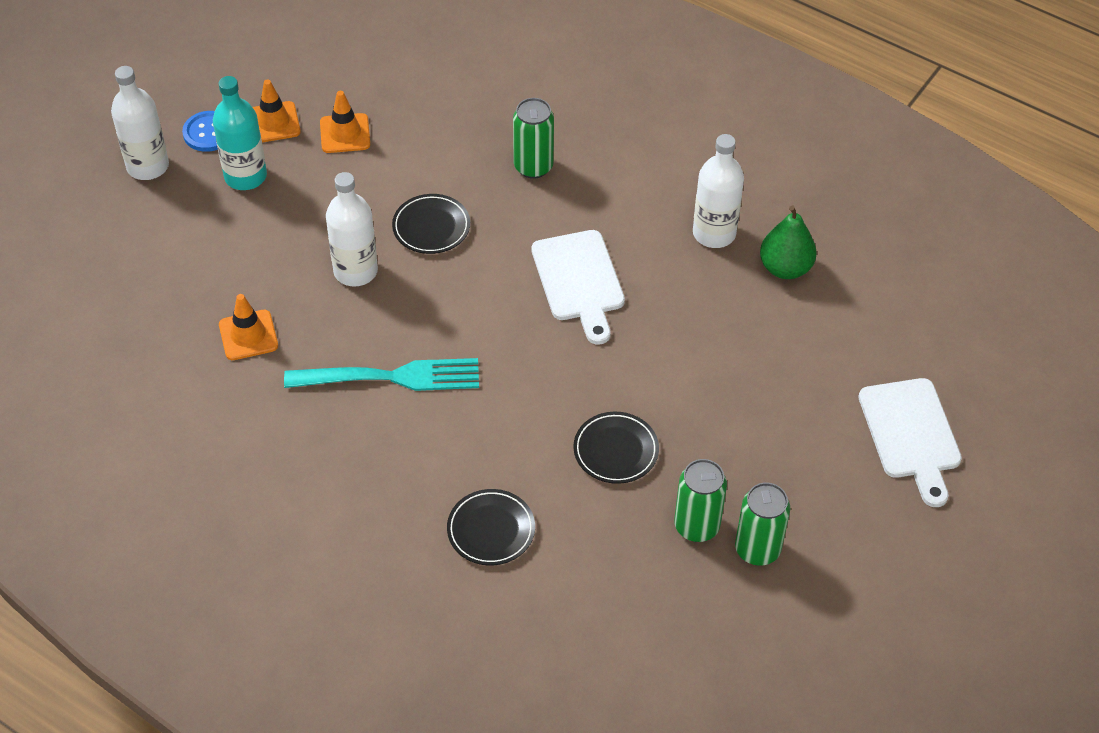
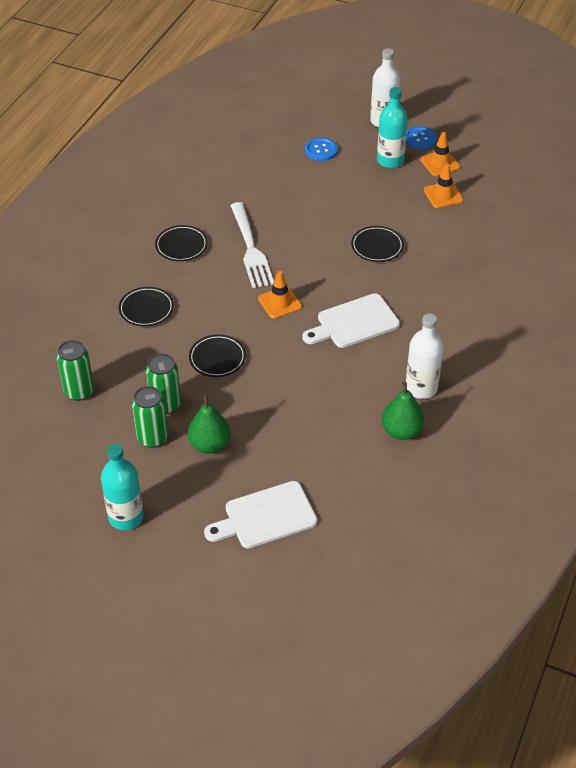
camera: 80 degrees right, 5 degrees down
orange traffic cone [219,294,278,360] -> orange traffic cone moved to [258,271,302,319]
turquoise fork [284,358,479,391] -> white fork [230,202,274,288]
white bottle [326,172,378,286] -> none
green can [513,98,554,179] -> green can moved to [57,340,94,401]
none -> turquoise bottle [101,444,144,530]
none -> black plate [155,225,208,261]
none -> green pear [188,395,231,454]
none -> blue button [305,137,338,161]

